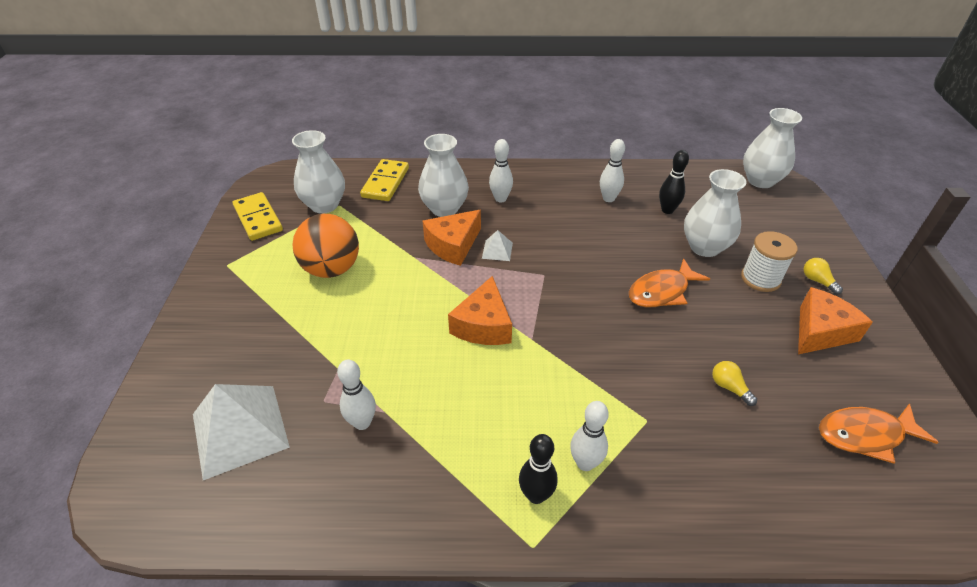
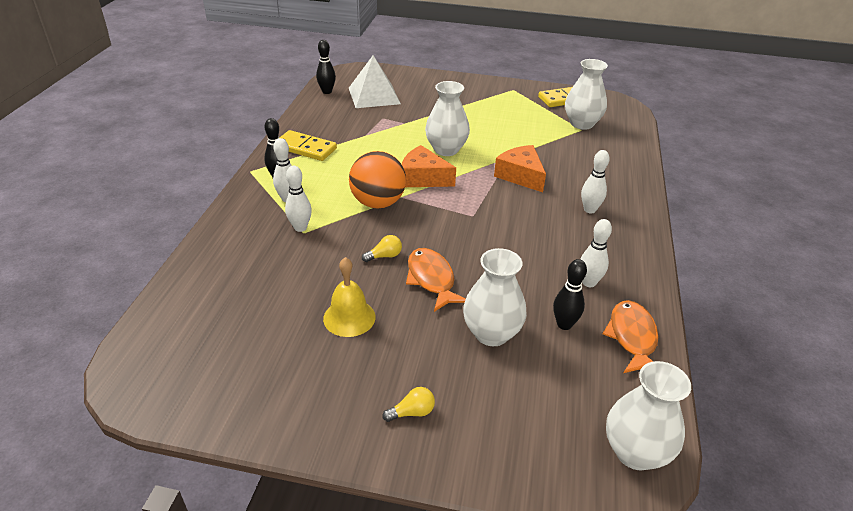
camera: 100 degrees right, 5 degrees down
orange ball [293,214,359,278] -> orange ball moved to [349,151,406,209]
white bowling pin [337,360,376,430] -> white bowling pin moved to [285,166,312,232]
yellow domino [360,159,409,201] -> yellow domino moved to [280,130,337,161]
white vase [418,134,469,217] -> white vase moved to [425,81,470,156]
white pyramid [482,230,513,261] -> none
yellow light bulb [712,361,757,406] -> yellow light bulb moved to [362,235,402,262]
white spool [741,231,797,292] -> none
orange cheese [798,287,873,355] -> none
orange fish [819,404,938,463] -> orange fish moved to [603,300,658,373]
none -> black bowling pin [316,40,336,94]
none -> yellow bell [323,257,375,337]

